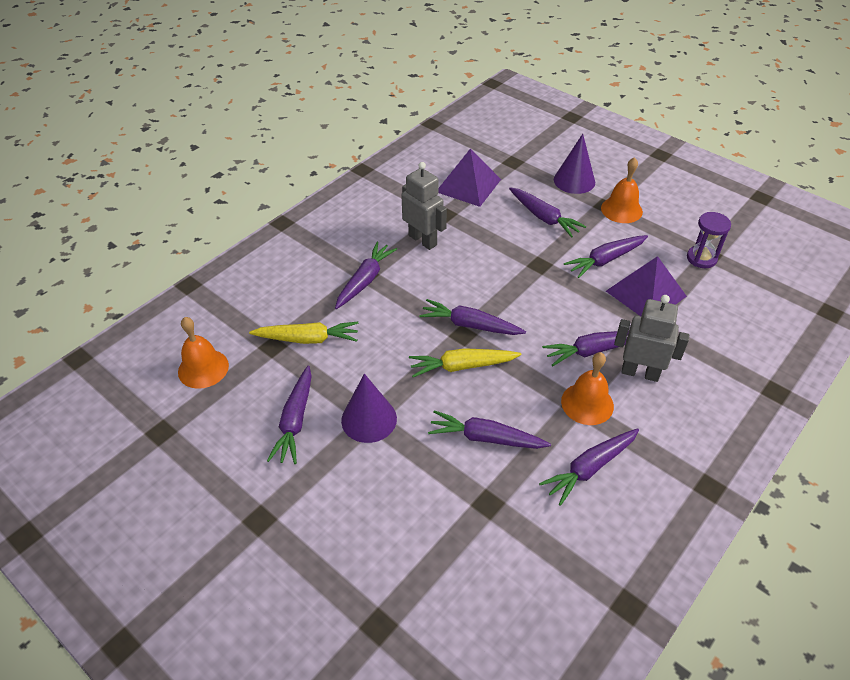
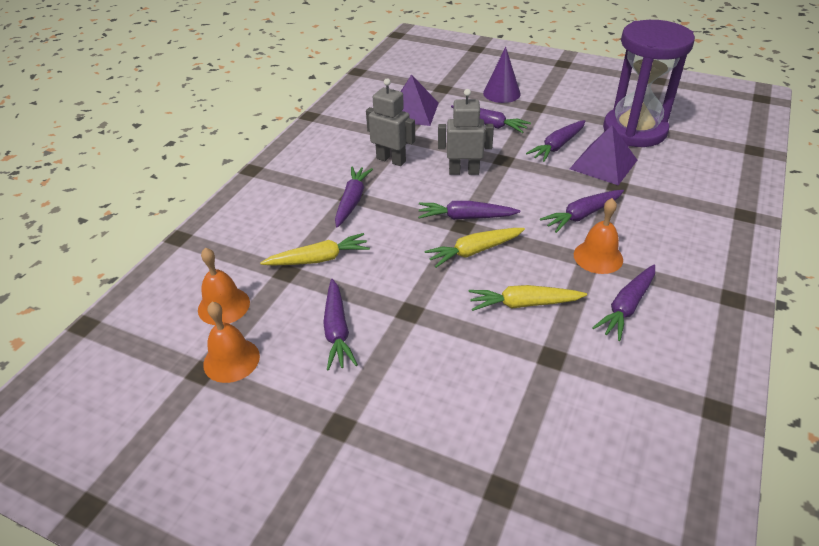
camera: 15 degrees left, 5 degrees down
purple cone [341,374,397,443] -> none
purple carrot [428,410,551,449] -> yellow carrot [469,285,587,311]
orange bell [601,157,643,223] -> orange bell moved to [203,302,260,383]
grey robot [614,295,689,382] -> grey robot moved to [438,89,494,175]
purple hourglass [687,212,731,268] -> purple hourglass [603,20,695,147], size x2.38

